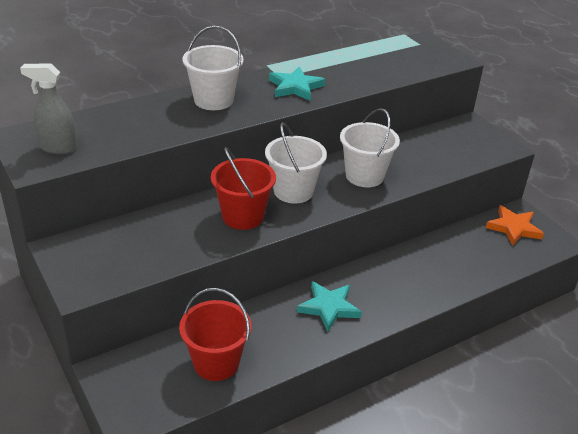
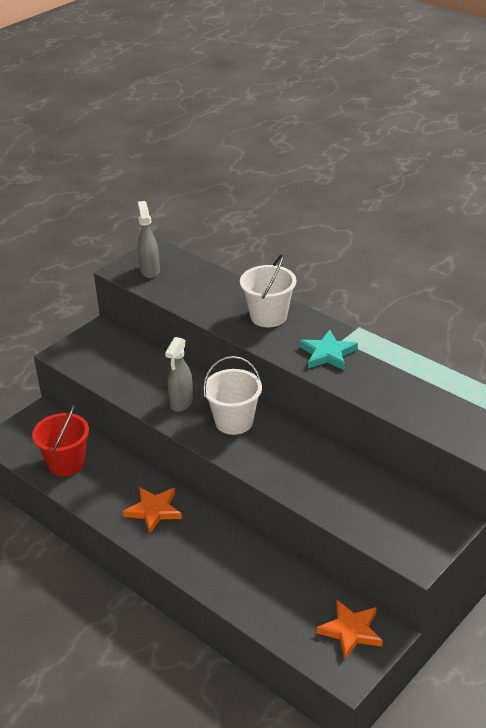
camera: 75 degrees right, 0 degrees up
red bucket [211,147,276,230] -> grey spray bottle [165,337,193,412]
turquoise star [297,281,362,332] -> orange star [123,487,182,533]
white bucket [340,108,400,187] -> none

